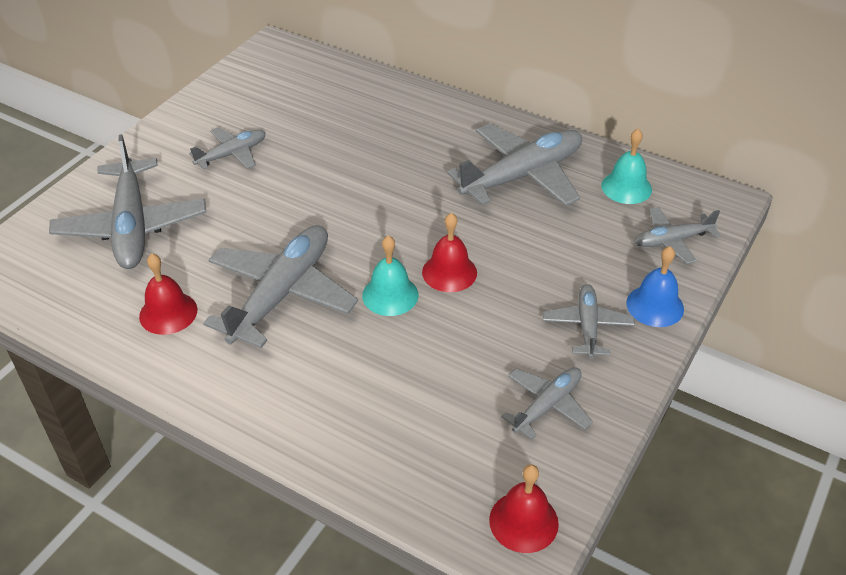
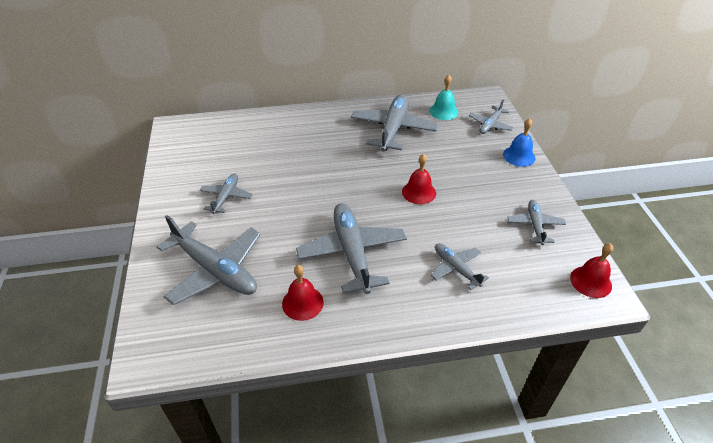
camera: 40 degrees left, 0 degrees up
turquoise bell [362,235,419,316] -> none
grey plane [543,284,635,359] -> grey plane moved to [431,243,489,290]

